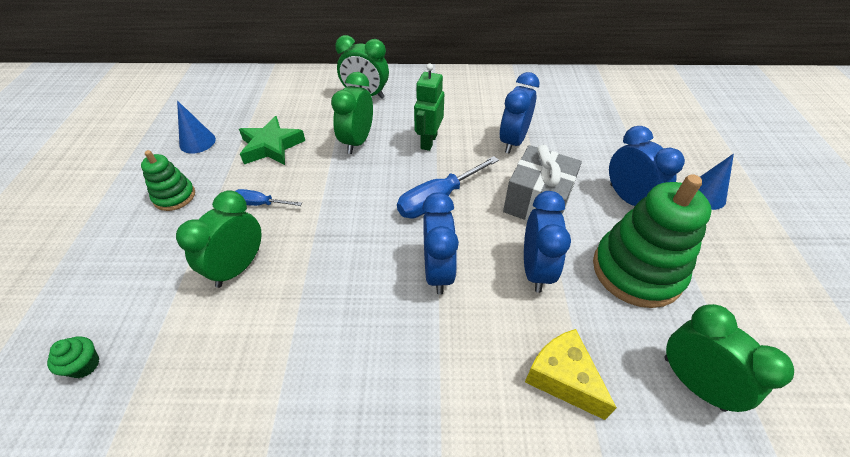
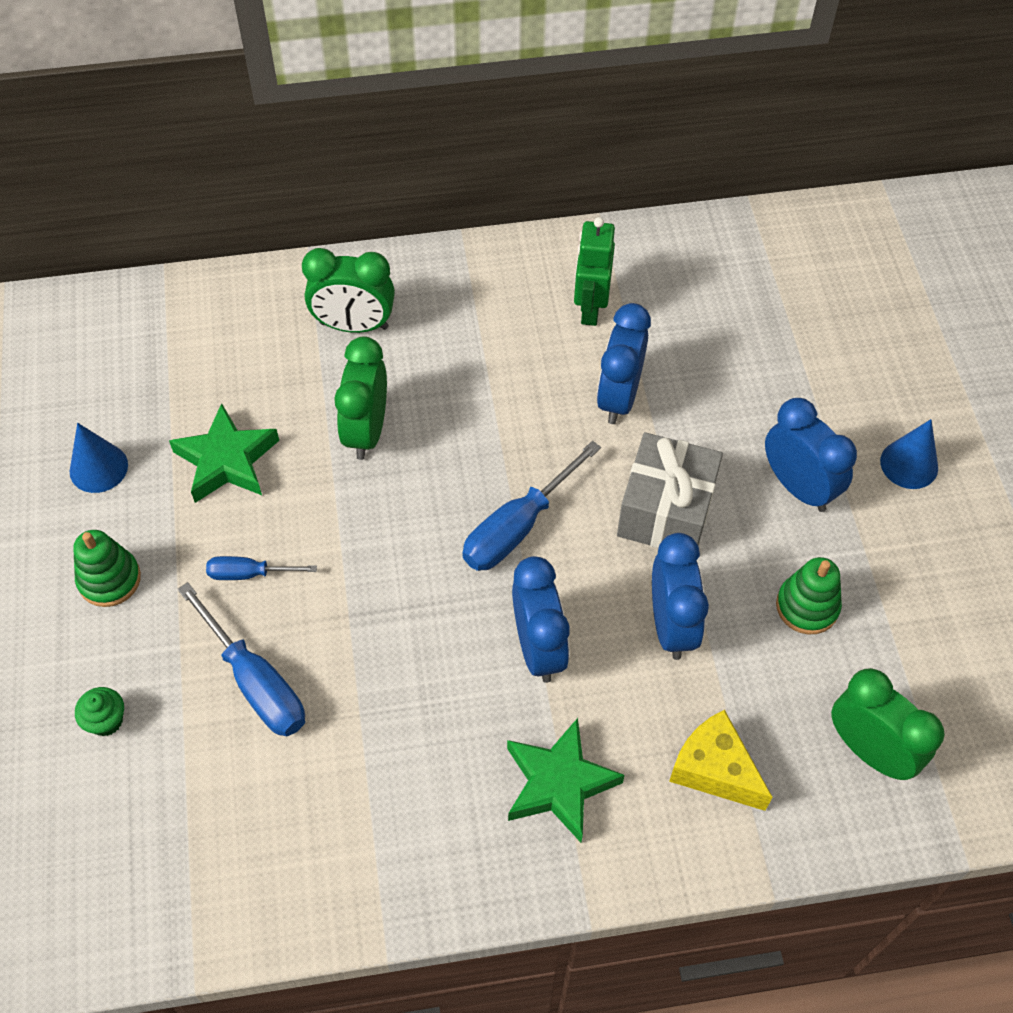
camera: 10 degrees left, 10 degrees up
green cupcake [47,336,99,378] -> green cupcake moved to [75,687,124,736]
green clock [176,190,262,288] -> blue screwdriver [177,582,305,737]
green robot [414,63,444,151] -> green robot moved to [574,217,615,326]
green stacking toy [593,174,712,308] -> green stacking toy [776,557,842,634], size x0.53
none -> green star [507,718,625,842]

